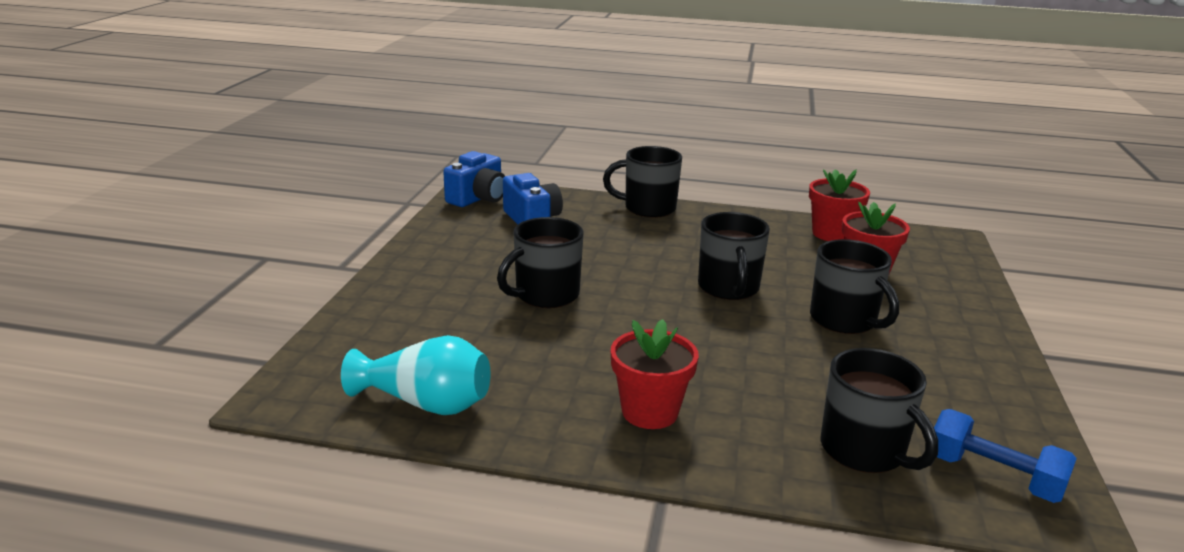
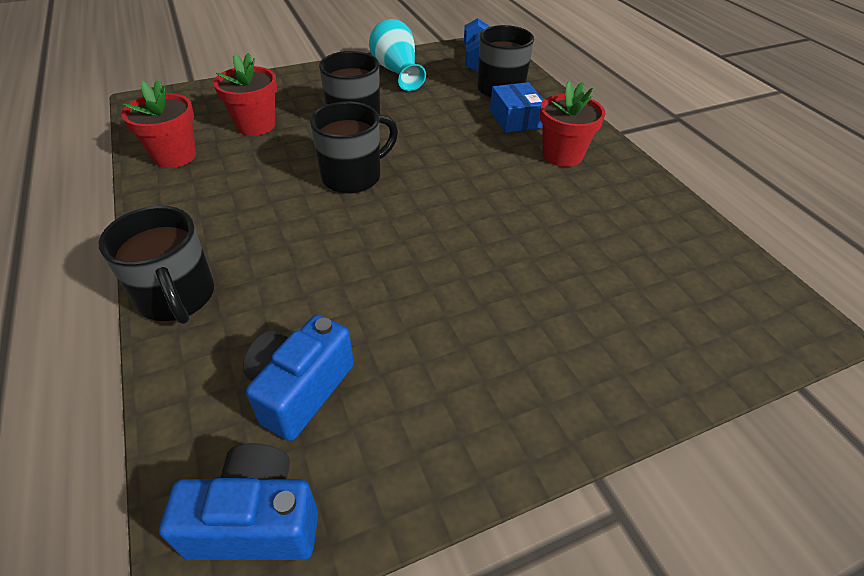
camera: 125 degrees left, 20 degrees up
turquoise vase [341,335,490,415] -> turquoise vase moved to [369,19,426,91]
black mug [497,217,584,308] -> none
none -> blue box [490,82,544,133]

